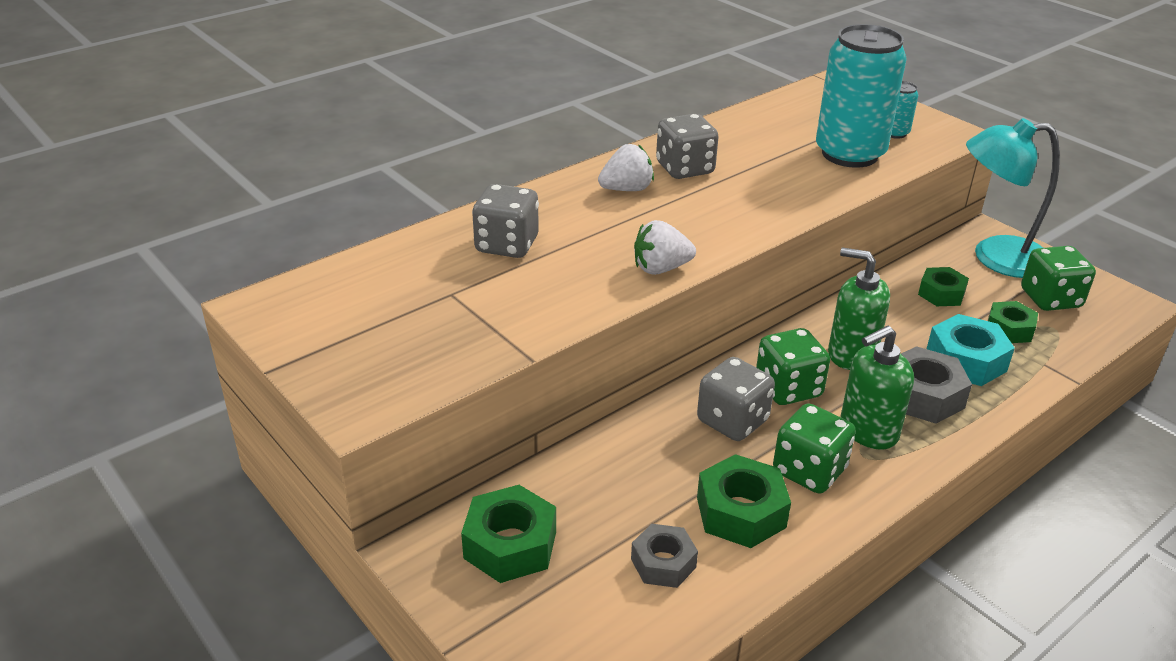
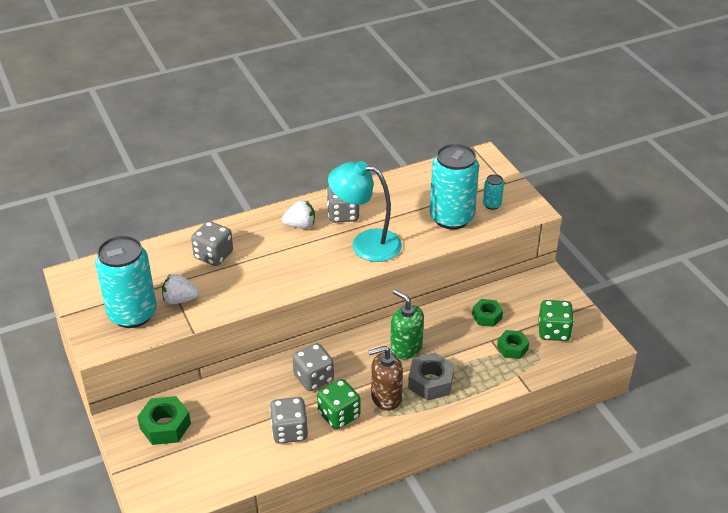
camera: 15 degrees right, 5 degrees up
grey nut [631,524,698,588] -> none
white strawberry [634,220,696,275] -> white strawberry moved to [162,274,199,304]
green nut [697,454,791,548] -> grey dice [270,397,308,444]
green dice [756,328,830,405] -> none
green soap dispenser [841,326,914,450] -> brown soap dispenser [368,346,403,411]
turquoise nut [927,314,1015,386] -> none
turquoise lamp [966,118,1060,278] -> turquoise lamp moved to [328,161,402,262]
none -> turquoise can [95,235,157,328]

